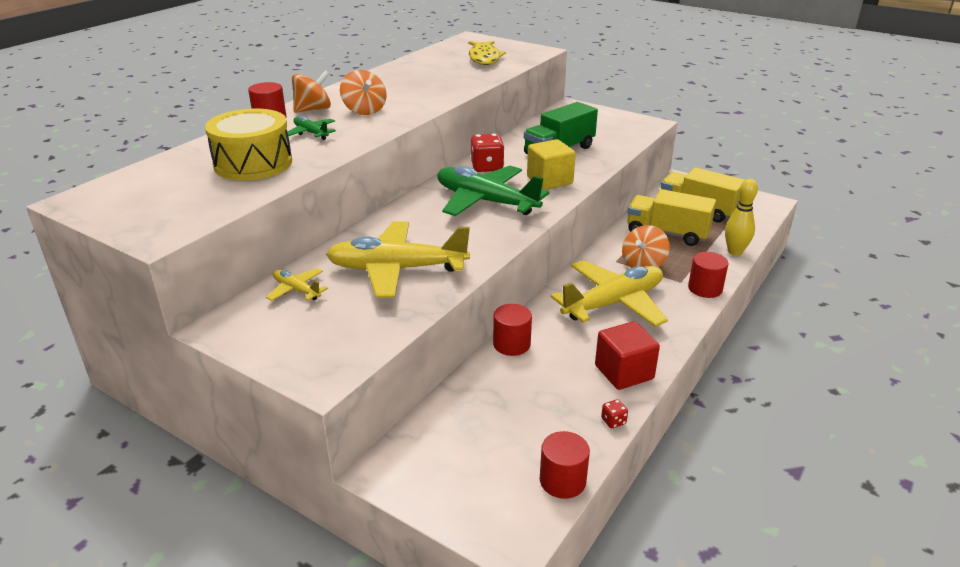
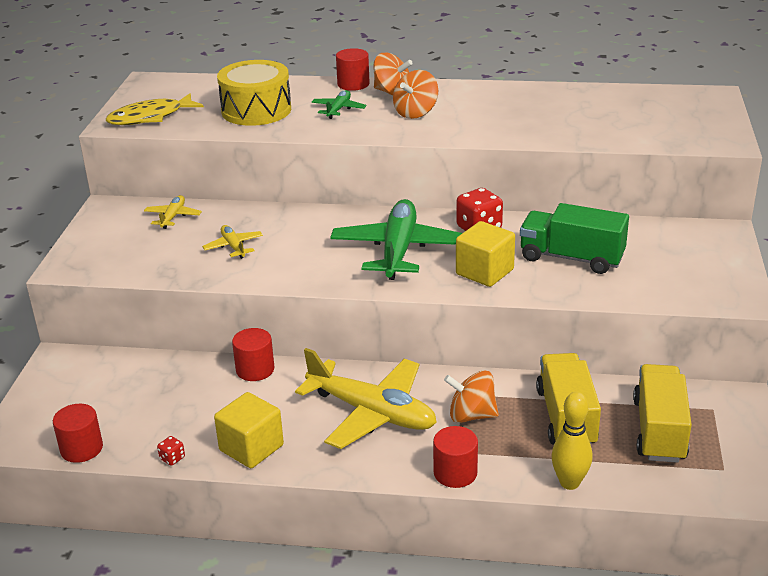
camera: 65 degrees right, 0 degrees up
yellow plane [326,221,470,298] -> yellow plane [202,225,263,259], size x0.46
yellow fish [468,41,506,65] -> yellow fish moved to [106,93,204,125]
red cube [595,321,660,390] -> yellow cube [214,392,284,468]

